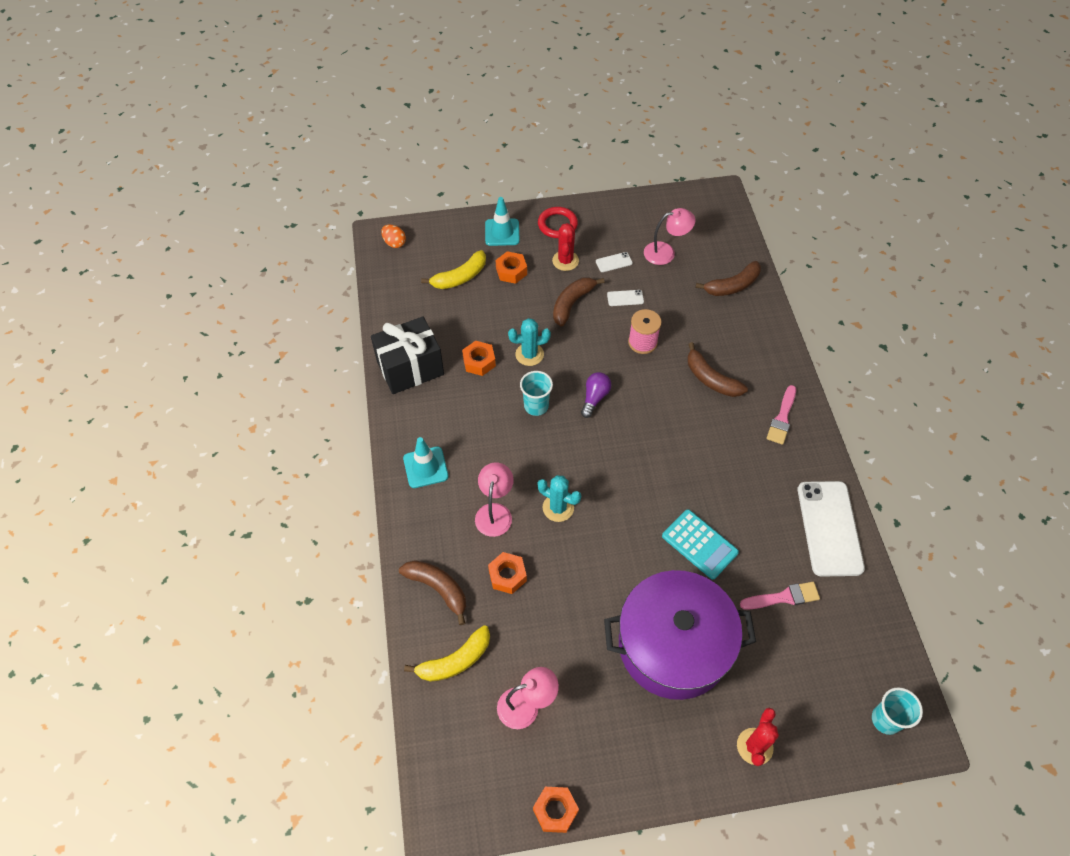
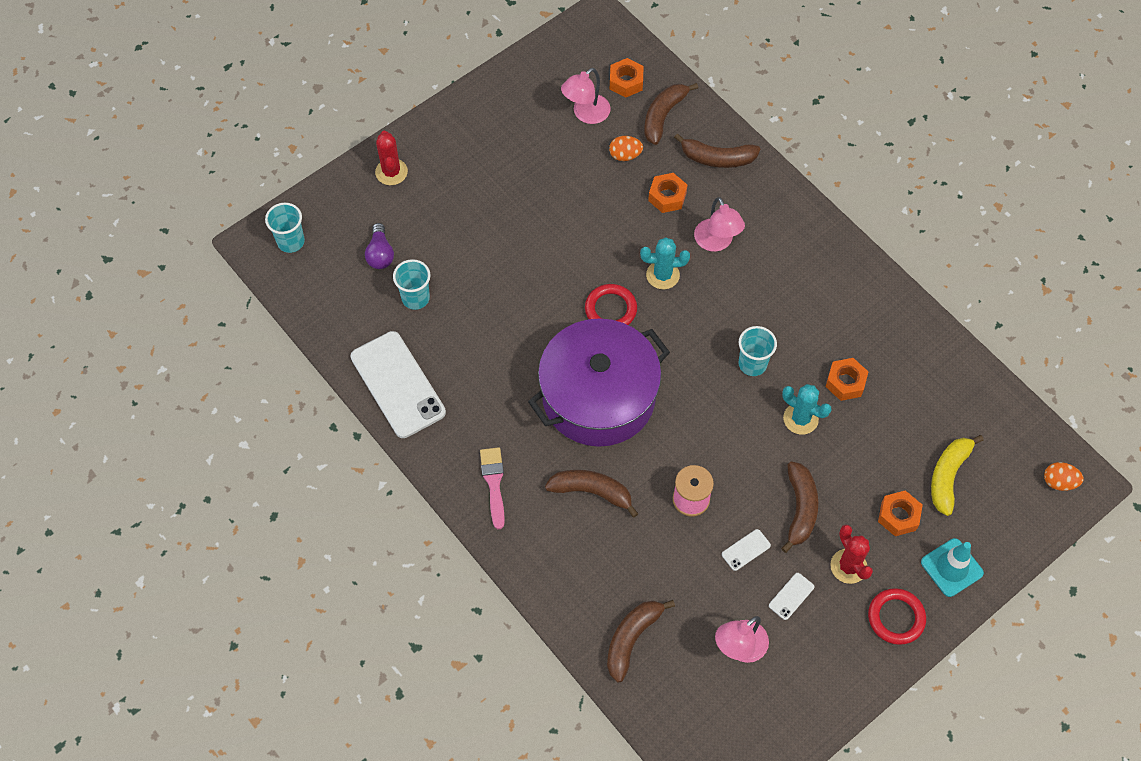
camera: 150 degrees right, 5 degrees up
black gift [371,316,444,394] -> none
turquoise traffic cone [403,437,448,488] -> none
yellow banana [404,625,490,682] -> brown banana [644,83,698,145]
turquoise cactus [508,318,551,366] -> turquoise cactus turned 75 degrees clockwise [782,384,831,435]
orange nut [533,787,579,833] -> orange nut moved to [610,58,644,98]
purple light bulb [581,372,611,418] -> purple light bulb moved to [365,223,394,269]
purple pot [604,570,756,700] -> purple pot moved to [528,318,670,447]
turquoise calculator [662,509,739,579] -> none
pink brush [740,582,820,610] -> turquoise cup [393,259,430,310]
none -> red ring [585,284,637,325]
none -> orange egg [609,136,643,161]

